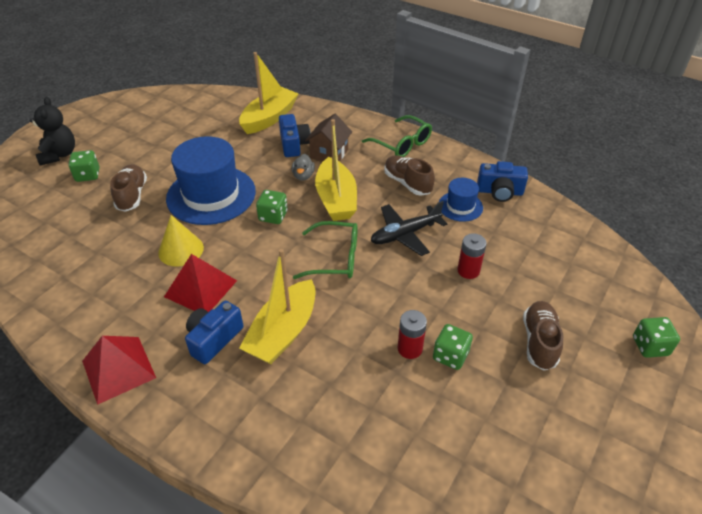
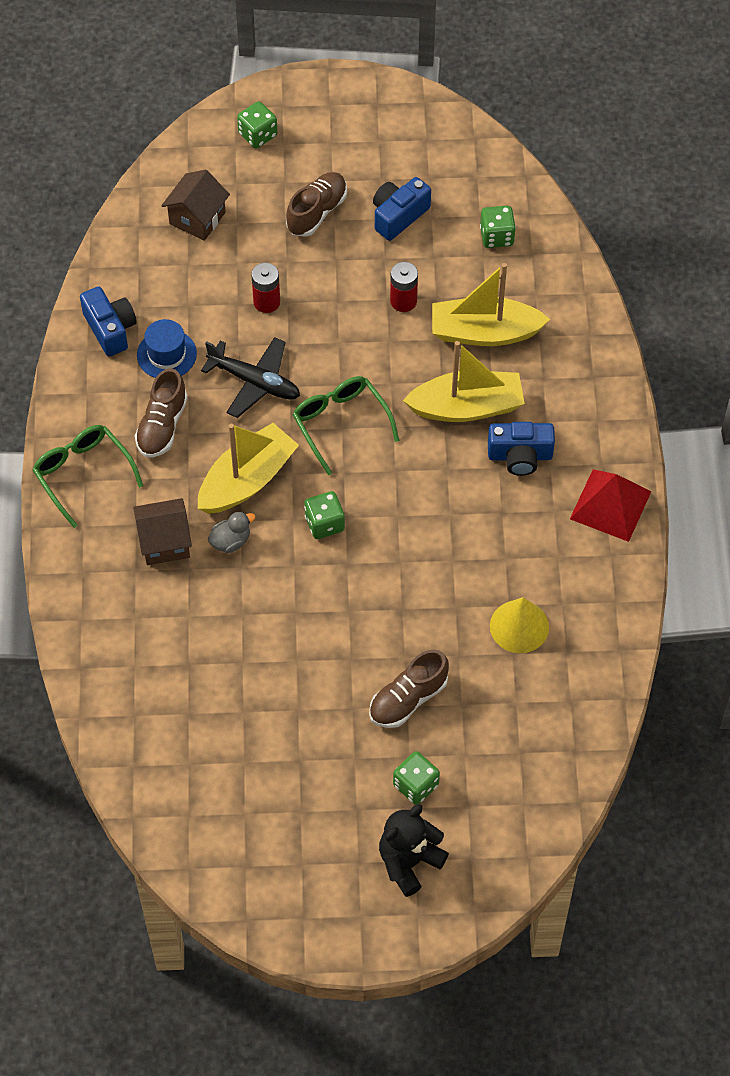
camera: 125 degrees left, 15 degrees up
yellow cone [158,215,204,267] -> yellow cone moved to [490,597,549,653]
red pyramid [164,254,237,312] -> none
blue hat [166,136,256,225] -> none
yellow boat [239,52,298,134] -> yellow boat moved to [432,263,550,346]
blue camera [279,114,311,157] -> blue camera moved to [373,177,431,241]
green glasses [362,115,432,157] -> green glasses turned 45 degrees counterclockwise [33,425,143,528]
green dice [433,324,473,370] -> green dice moved to [480,206,516,248]
brown shoe [523,301,563,370] -> brown shoe turned 150 degrees clockwise [286,172,347,237]
none -> brown house [161,170,230,241]

